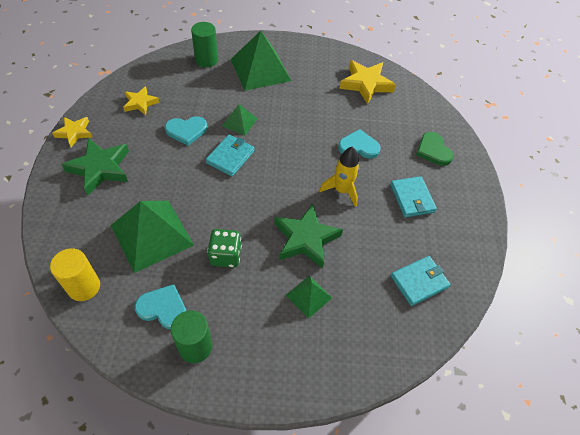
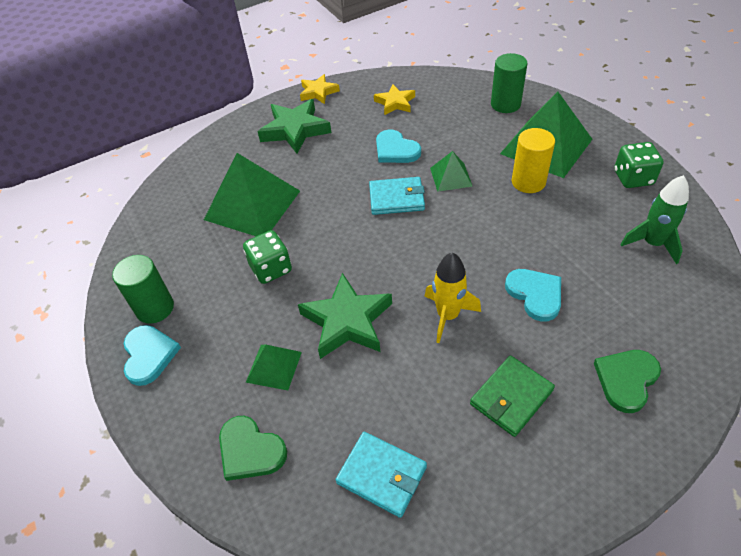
camera: 65 degrees right, 5 degrees down
yellow cylinder [50,248,100,301] -> yellow cylinder moved to [512,128,555,193]
turquoise heart [135,284,186,329] -> turquoise heart moved to [124,325,181,386]
yellow star [339,60,396,104] -> green rocket [620,175,689,265]
turquoise wallet [391,176,437,218] -> green wallet [470,355,555,437]
none -> green heart [219,416,287,481]
none -> green dice [614,142,664,188]

